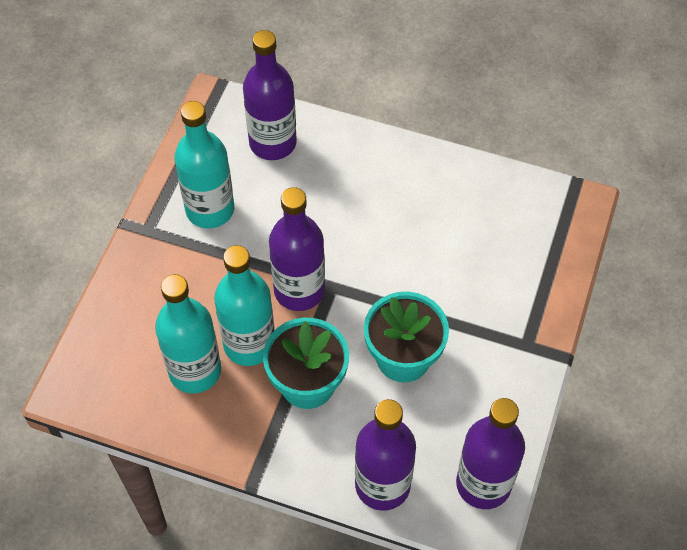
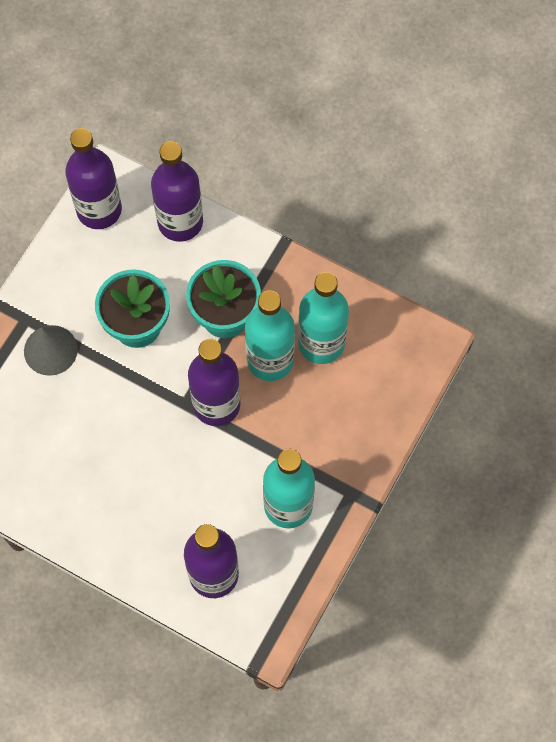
camera: 170 degrees left, 10 degrees up
none -> grey cone [24,325,78,376]

